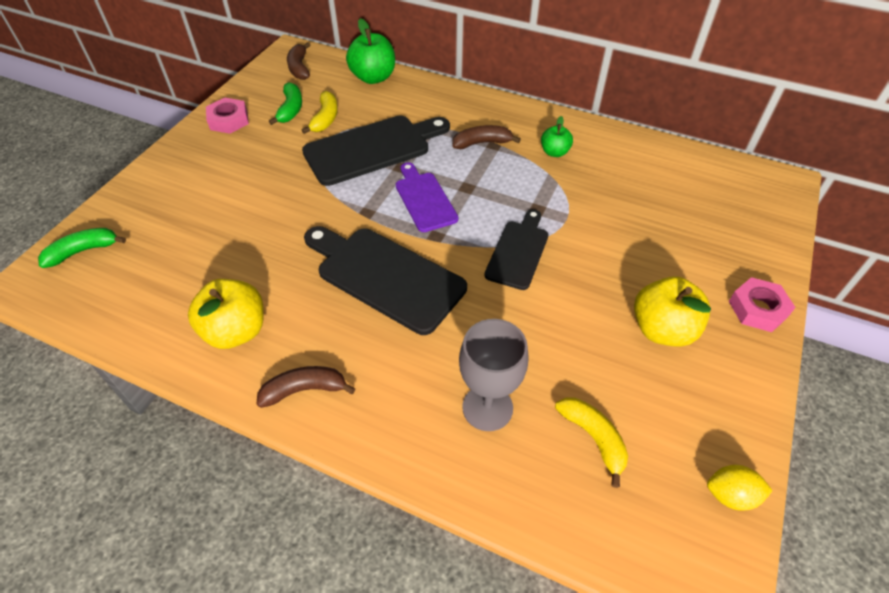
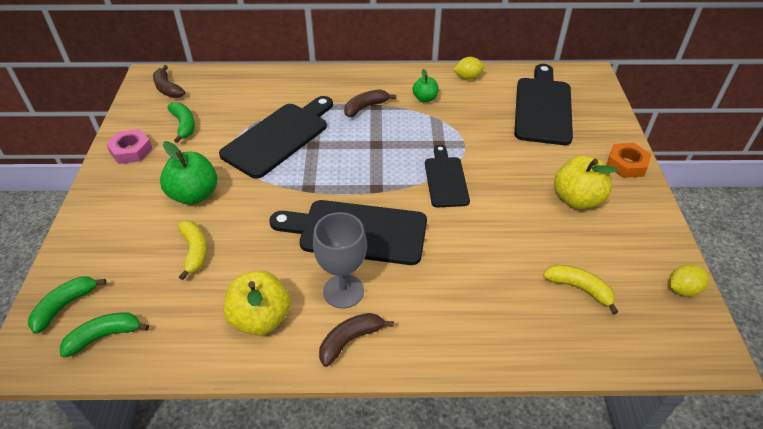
camera: 25 degrees left, 5 degrees down
yellow banana [302,91,338,134] -> yellow banana moved to [177,221,207,280]
green apple [346,18,395,84] -> green apple moved to [160,141,217,205]
purple cutting board [396,162,459,232] -> none
grey goblet [459,319,529,431] -> grey goblet moved to [313,212,367,309]
pink nut [729,277,796,332] -> orange nut [606,143,651,178]
none -> green banana [60,312,149,358]
none -> yellow lemon [453,57,485,80]
none -> black cutting board [514,64,573,145]

